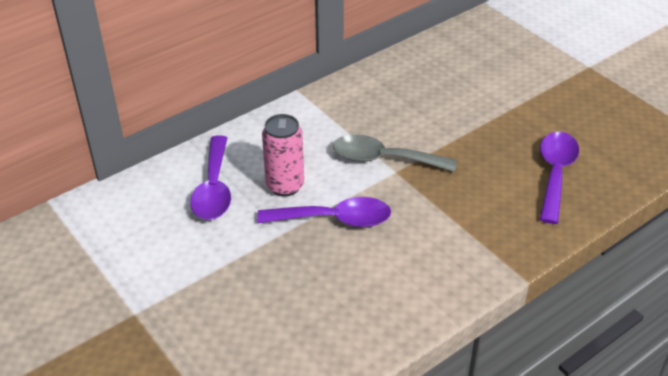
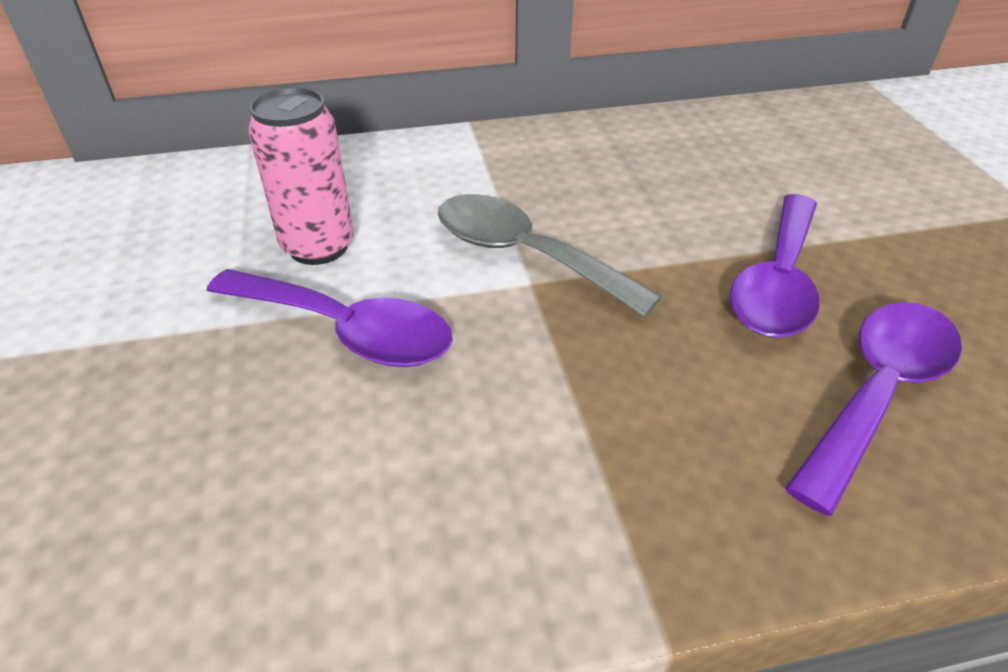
camera: 25 degrees right, 0 degrees up
purple spoon [190,135,231,220] -> purple spoon moved to [730,194,820,338]

